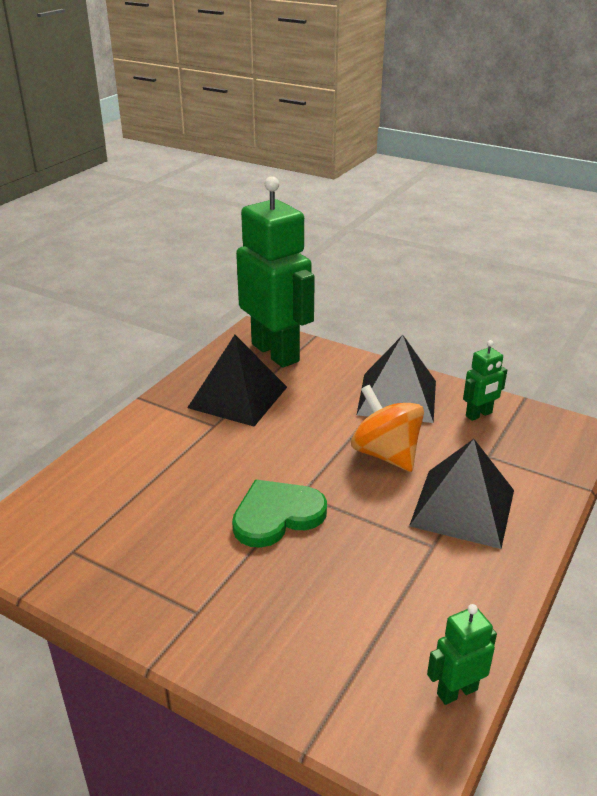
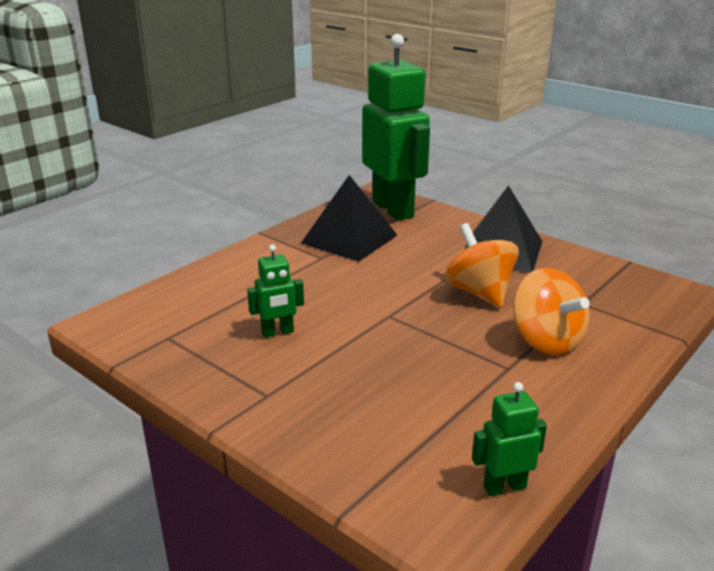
camera: 10 degrees right, 5 degrees down
green heart [232,480,327,548] -> none
black pyramid [409,439,514,549] -> orange spinning top [513,268,590,355]
green robot [463,340,507,421] -> green robot moved to [247,245,304,338]

